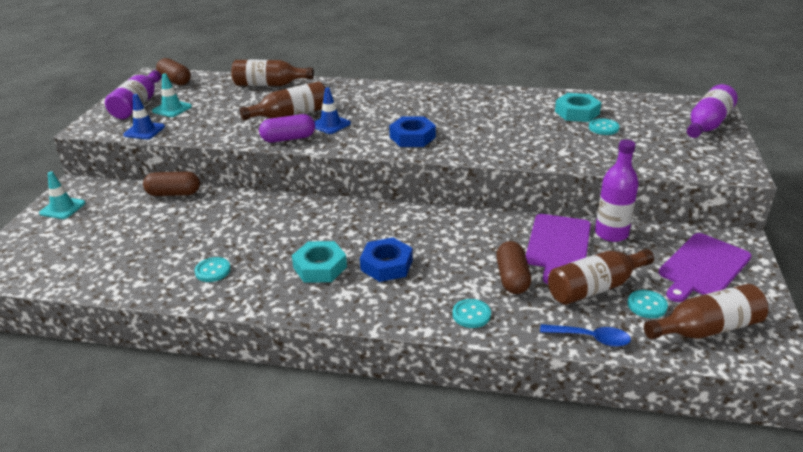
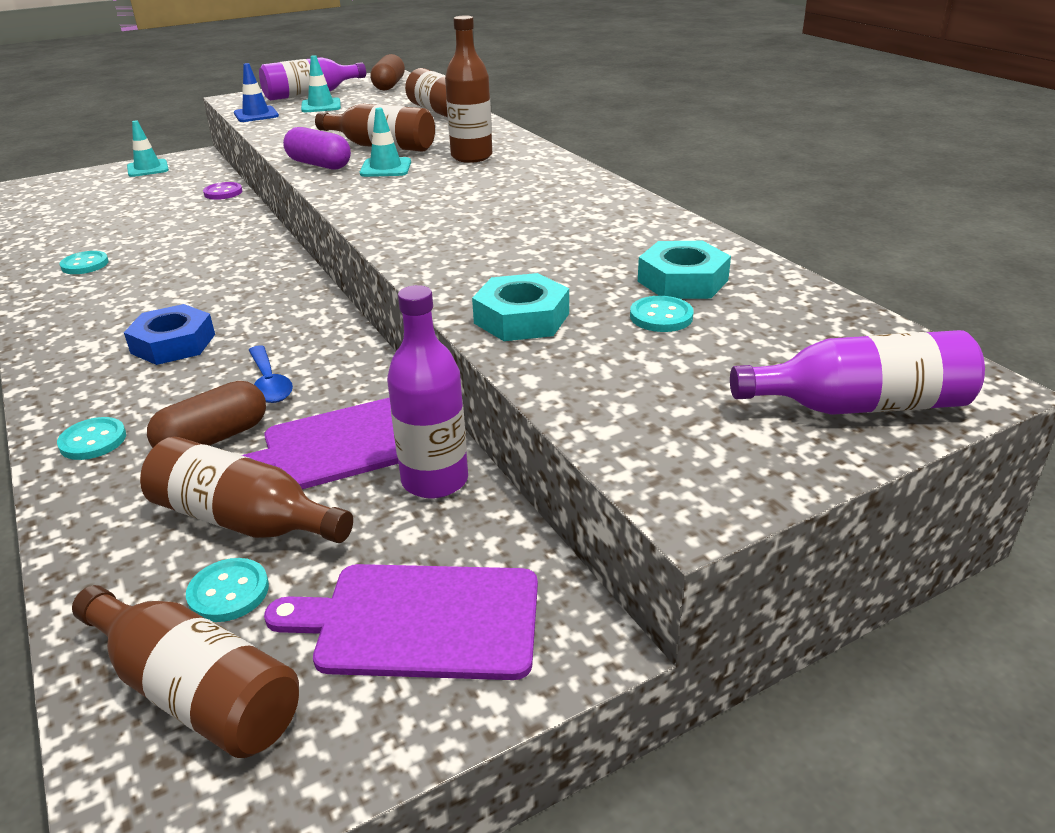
camera: 50 degrees right, 0 degrees up
brown capsule [143,171,200,196] -> purple button [203,182,242,200]
turquoise nut [292,241,347,283] -> turquoise nut moved to [472,273,569,341]
blue traffic cone [314,88,351,134] -> turquoise traffic cone [360,108,411,177]
blue nut [389,117,436,147] -> none
blue spoon [540,324,631,347] -> blue spoon moved to [249,345,293,403]
none -> brown bottle [445,15,492,163]

